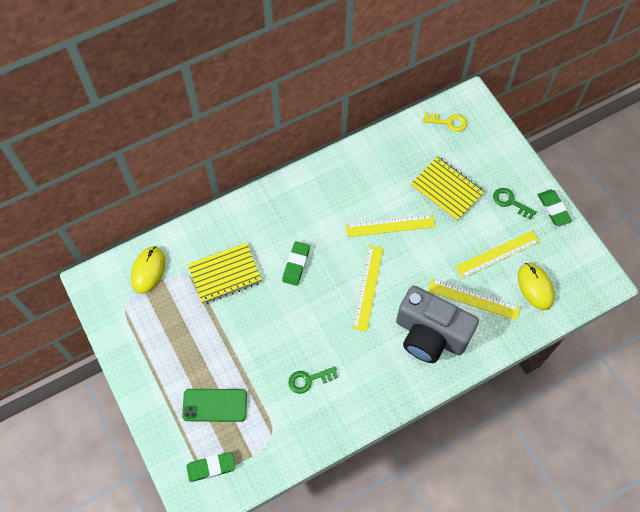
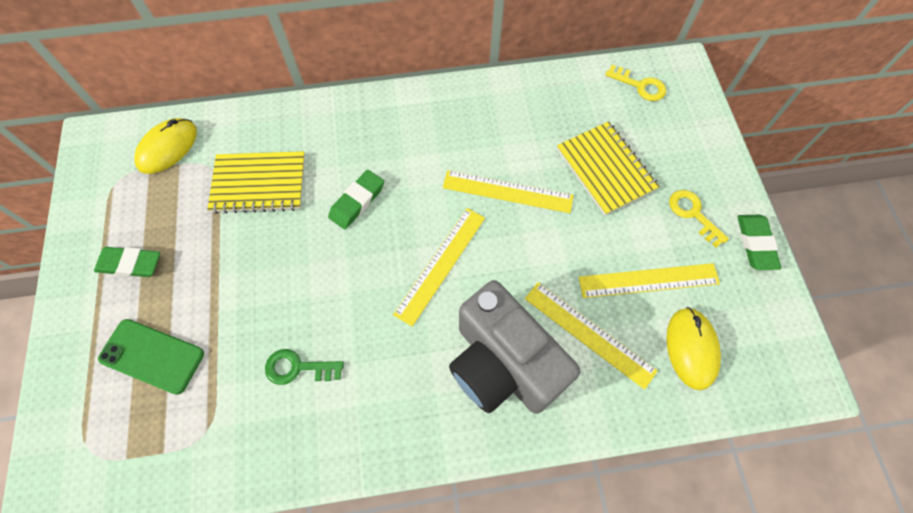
camera: 20 degrees right, 0 degrees up
green eraser [186,452,236,482] -> green eraser moved to [94,247,160,277]
green key [493,188,537,220] -> yellow key [669,190,729,247]

